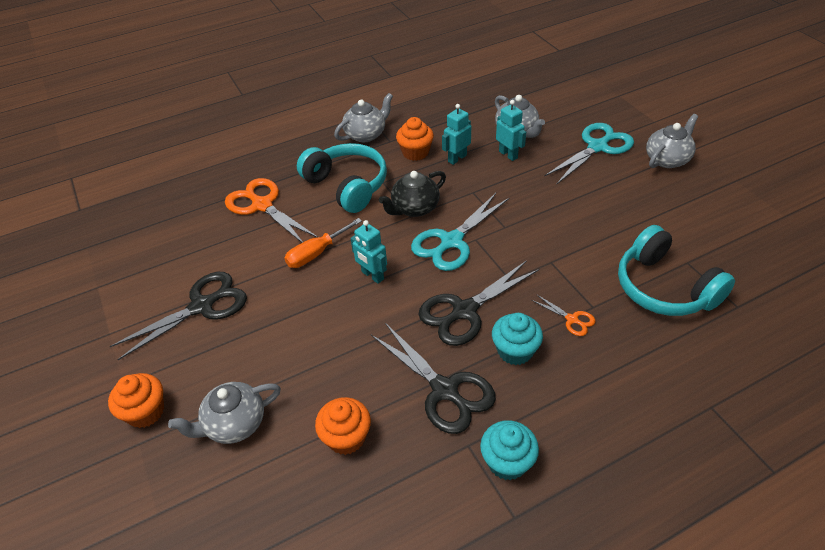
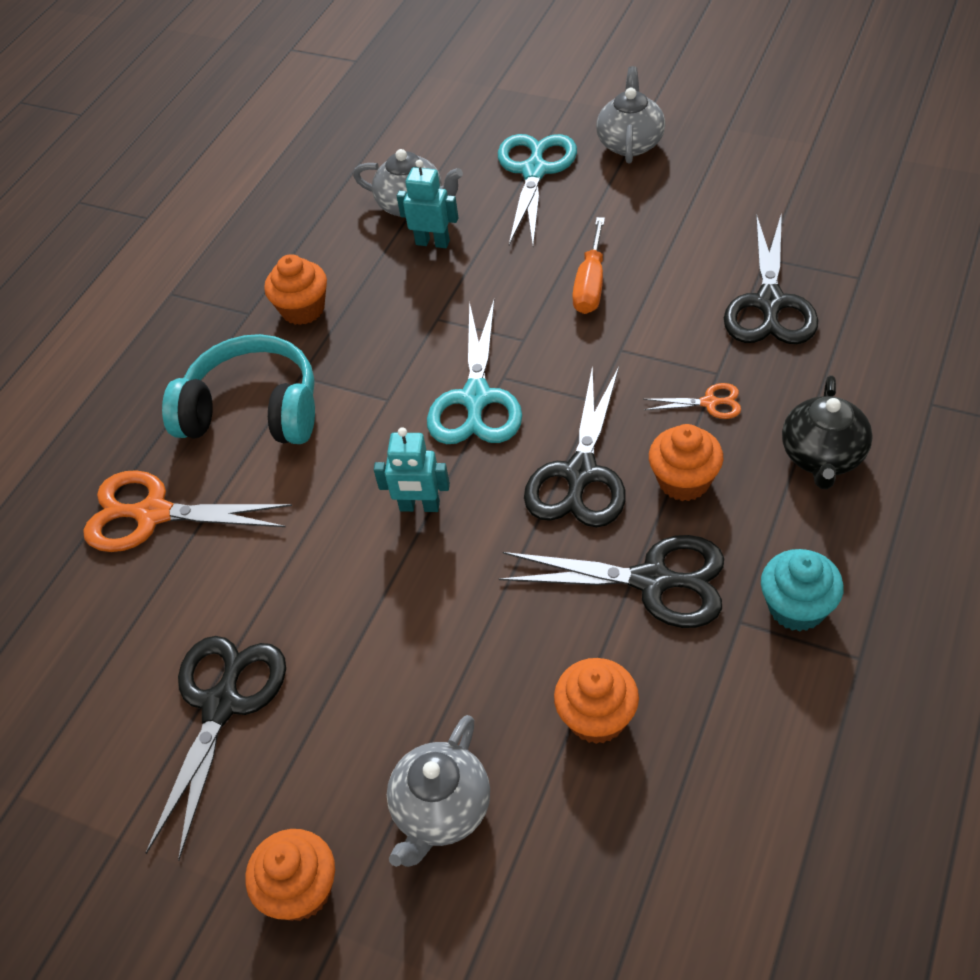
camera: 35 degrees left, 5 degrees up
orange screwdriver [284,218,362,268] -> orange screwdriver moved to [572,217,605,314]
grey teapot [334,93,393,142] -> none
black teapot [379,171,446,217] -> black teapot moved to [782,375,873,489]
turquoise robot [442,104,471,165] -> none
turquoise cupcake [492,313,543,365] -> orange cupcake [649,424,723,501]
turquoise headphones [618,225,735,316] -> black scissors [724,212,819,344]

